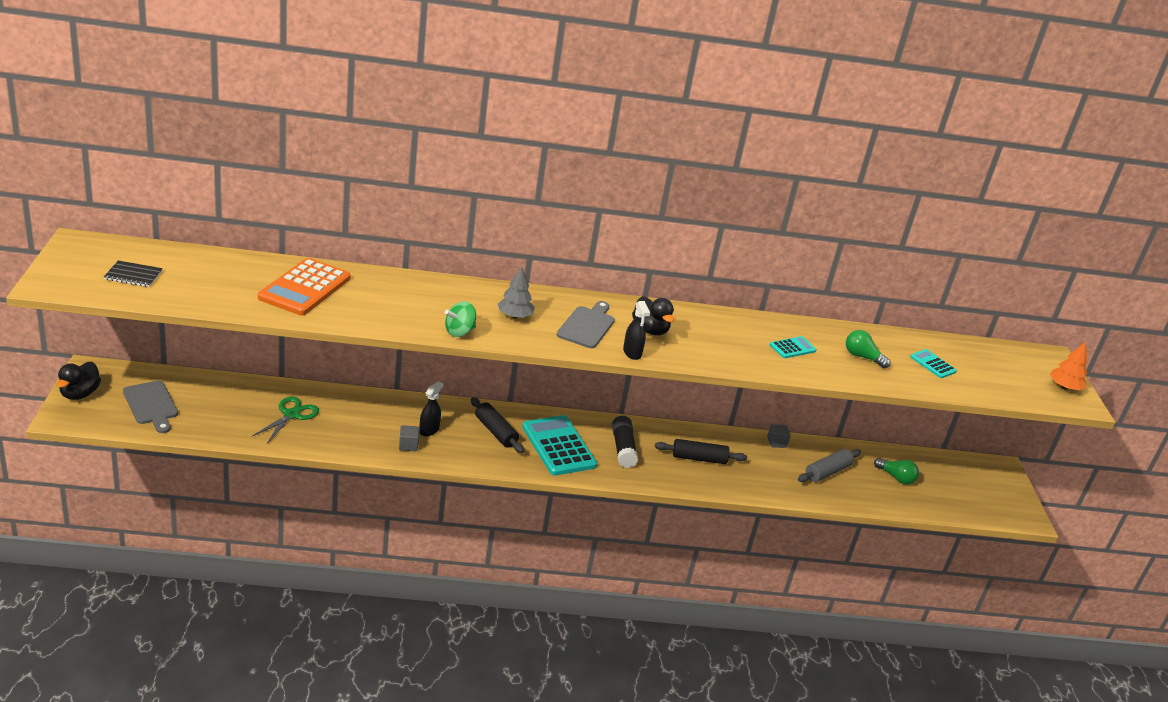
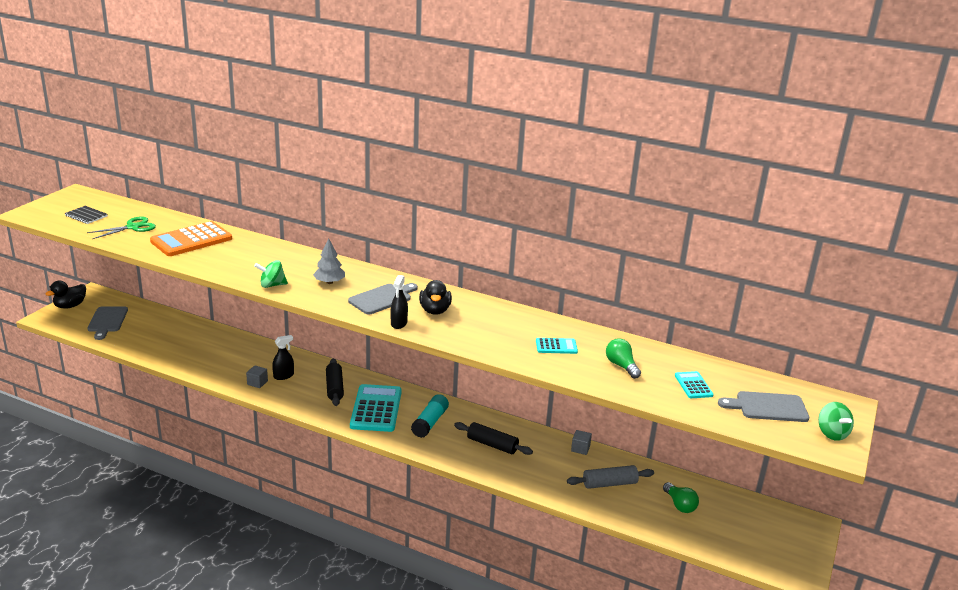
camera: 30 degrees right, 5 degrees down
green scissors [252,397,319,443] -> green scissors moved to [87,216,156,239]
black glue stick [612,416,638,468] -> turquoise glue stick [411,394,449,438]
orange tree [1050,342,1087,390] -> green spinning top [818,402,854,441]
none -> grey cutting board [718,391,809,422]

